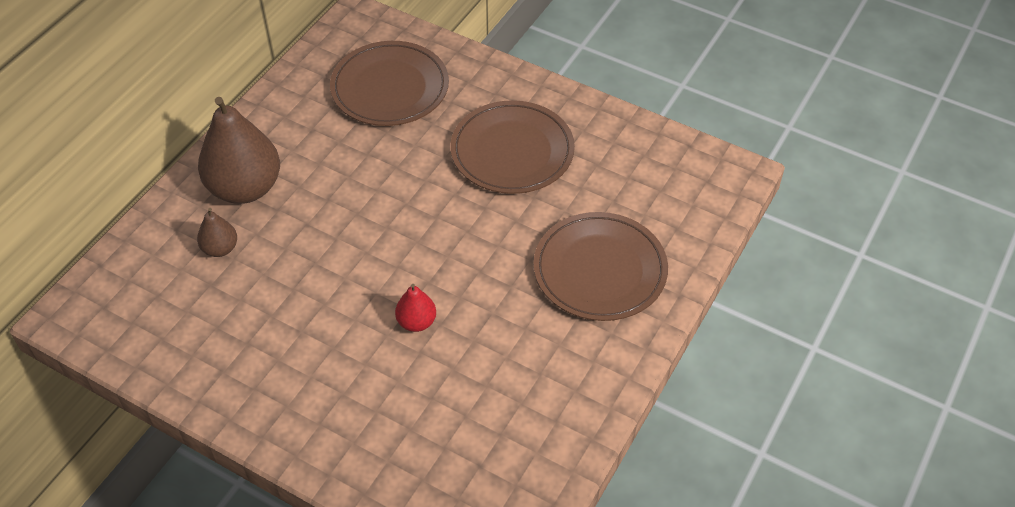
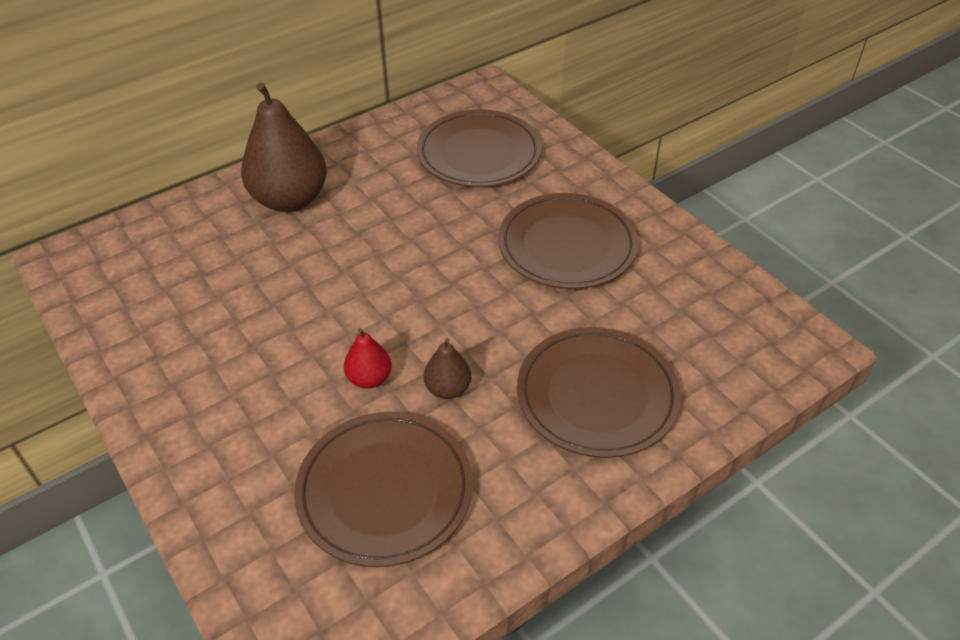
camera: 25 degrees right, 5 degrees down
brown pear [197,208,237,257] -> brown pear moved to [424,338,471,399]
none -> brown plate [294,412,473,567]

